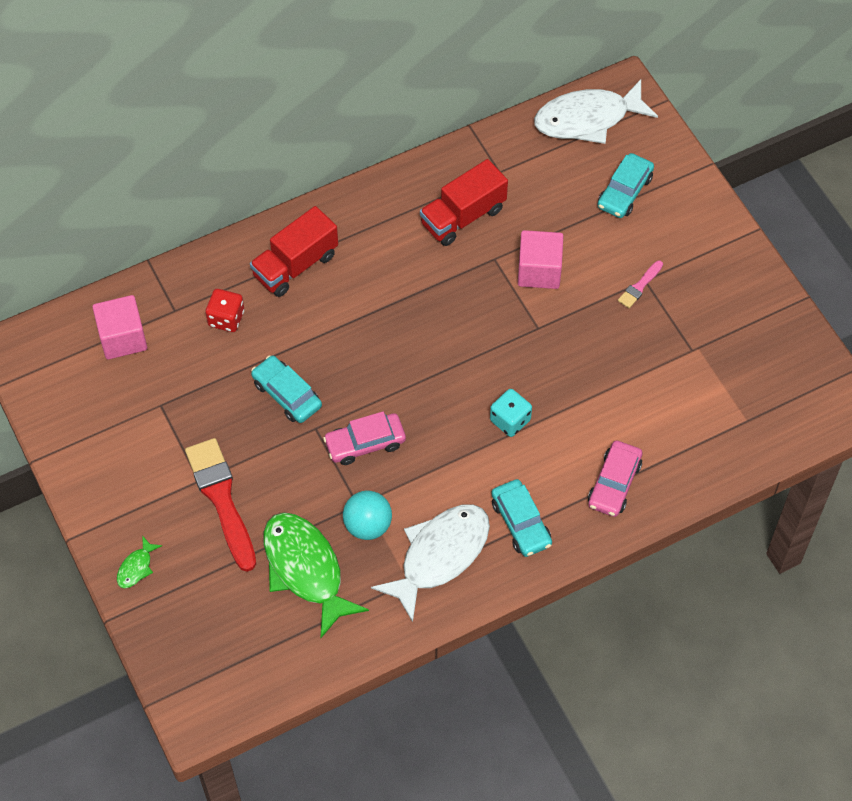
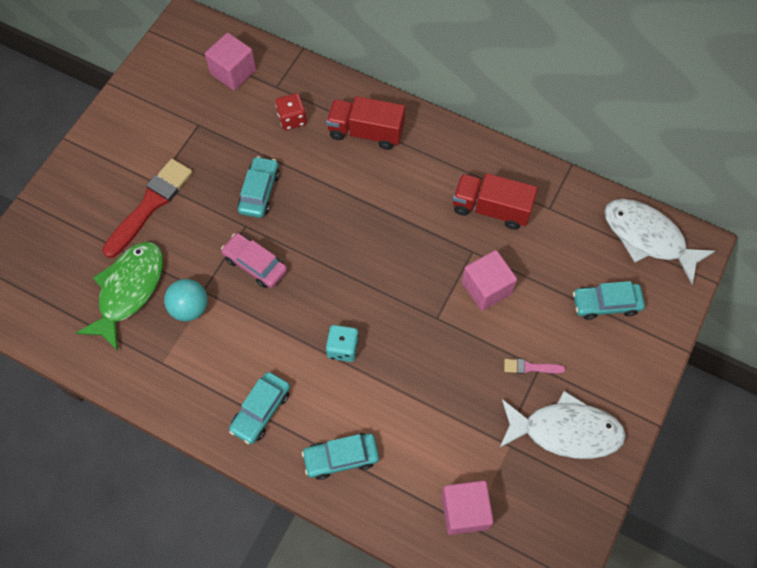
camera: 55 degrees right, 5 degrees up
green fish [117,535,162,588] -> none
white fish [371,504,490,622] -> white fish moved to [499,391,626,459]
pink car [588,441,642,517] -> turquoise car [302,433,379,480]
none -> pink cube [441,480,494,535]

